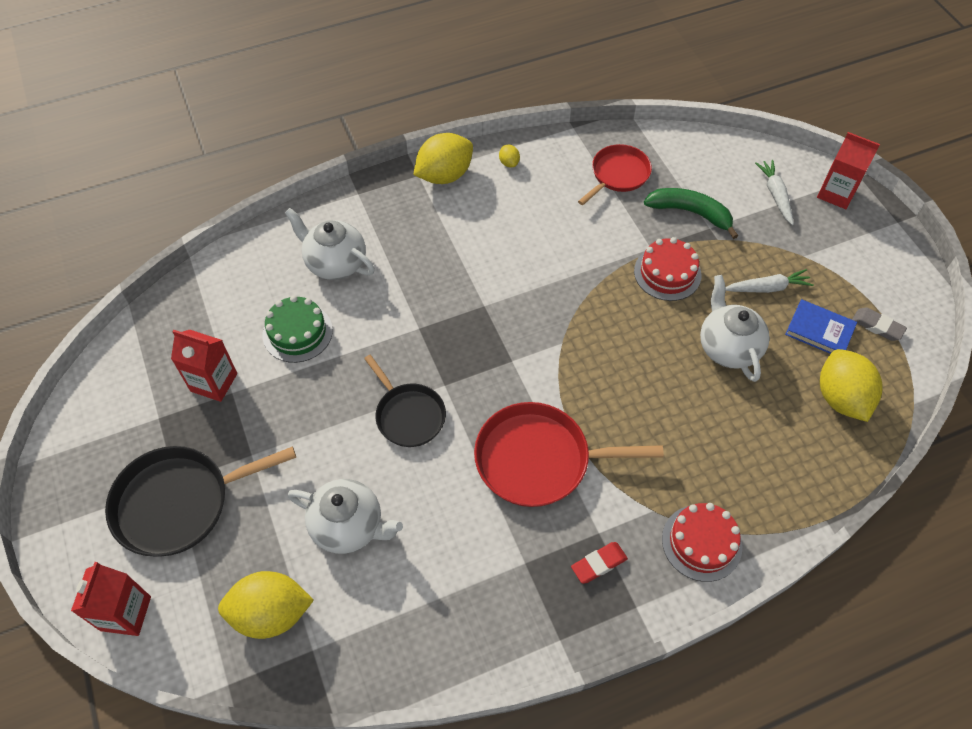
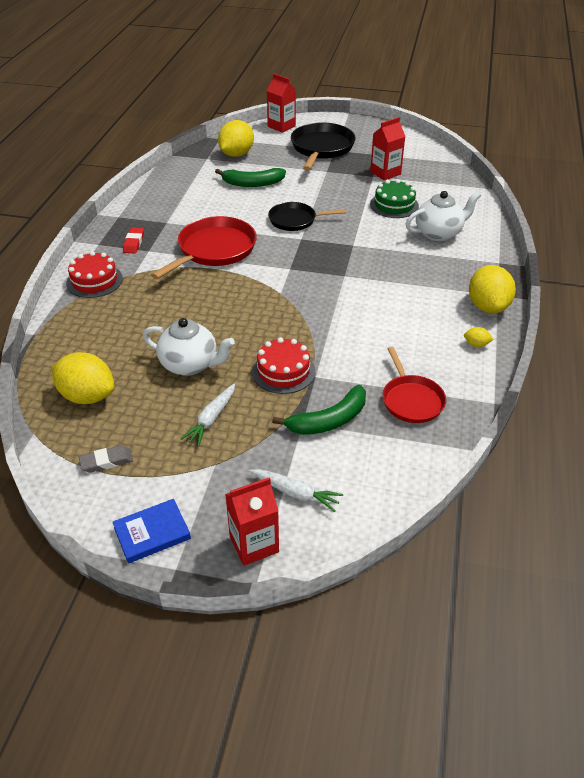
camera: 125 degrees right, 15 degrees down
white teapot [287,479,403,554] -> green banana [215,168,286,187]
blue book [785,299,857,354] -> blue book moved to [113,499,191,564]

